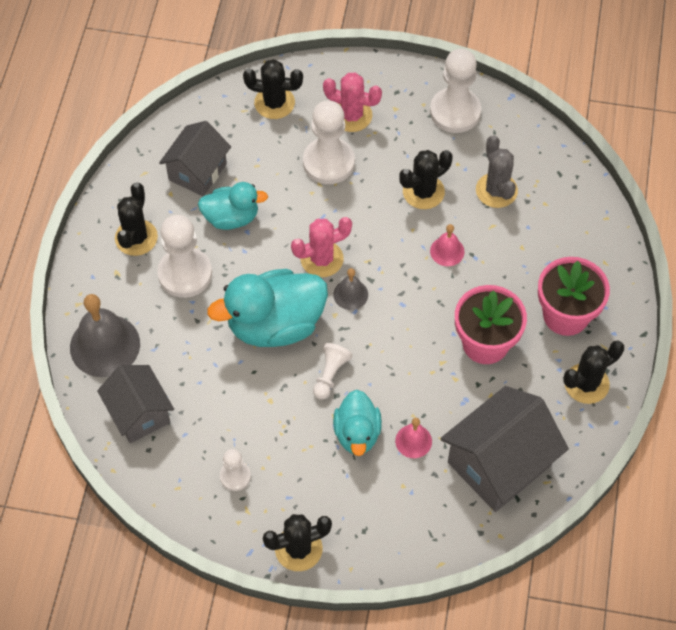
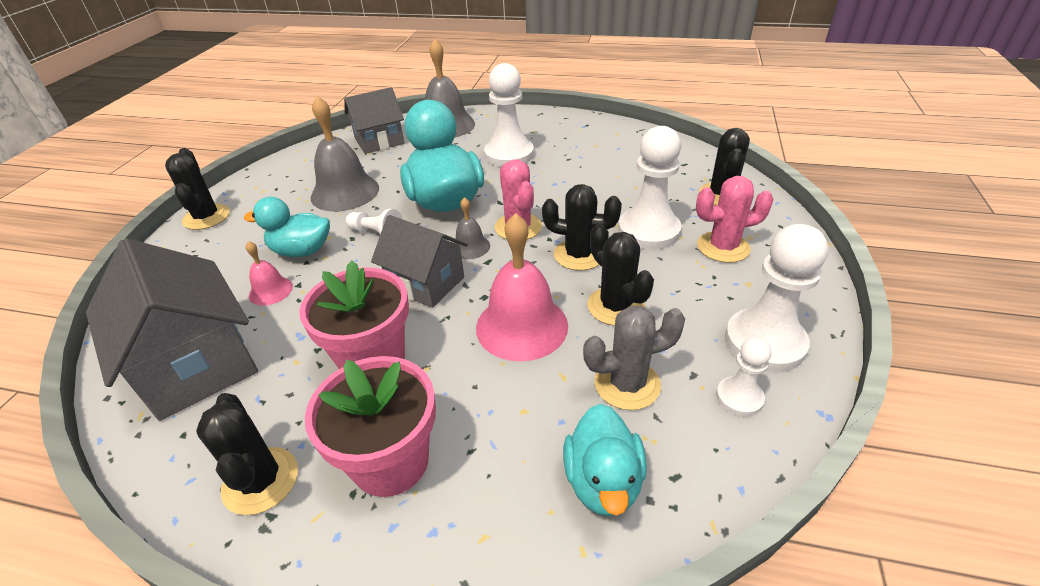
camera: 95 degrees right, 20 degrees down
black cactus [115,182,158,256] -> black cactus moved to [542,184,622,271]
grey house [159,121,231,196] -> grey house moved to [371,215,468,308]
turquoise duck [198,182,268,230] -> turquoise duck moved to [563,404,647,516]
white pawn [220,449,251,491] -> white pawn moved to [716,338,771,417]
pink cactus [323,72,382,132] -> pink cactus turned 60 degrees clockwise [696,176,774,263]
pink bell [430,224,465,266] -> pink bell [476,213,568,362], size x1.97
none -> grey bell [311,96,379,211]

